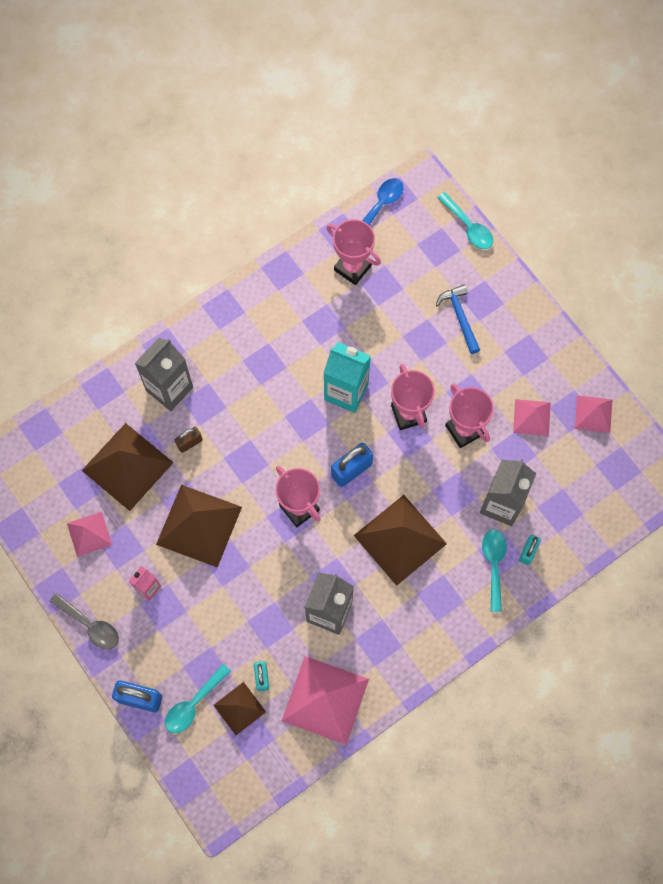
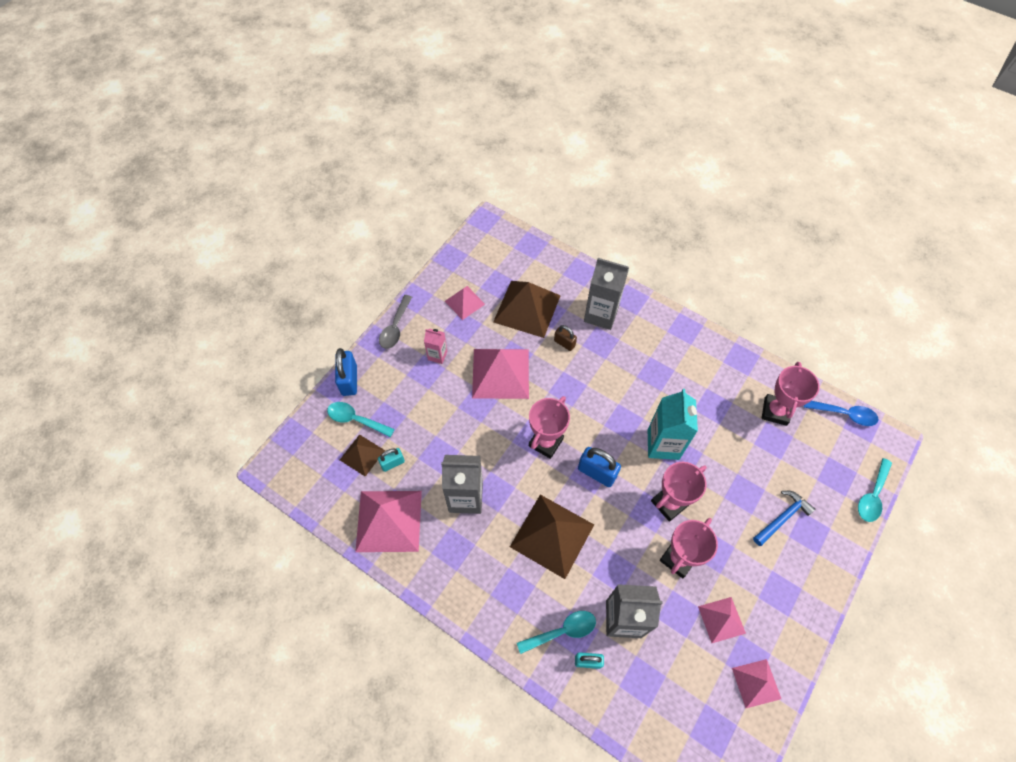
camera: 70 degrees right, 10 degrees down
brown pyramid [156,485,242,568] -> pink pyramid [472,349,529,399]

